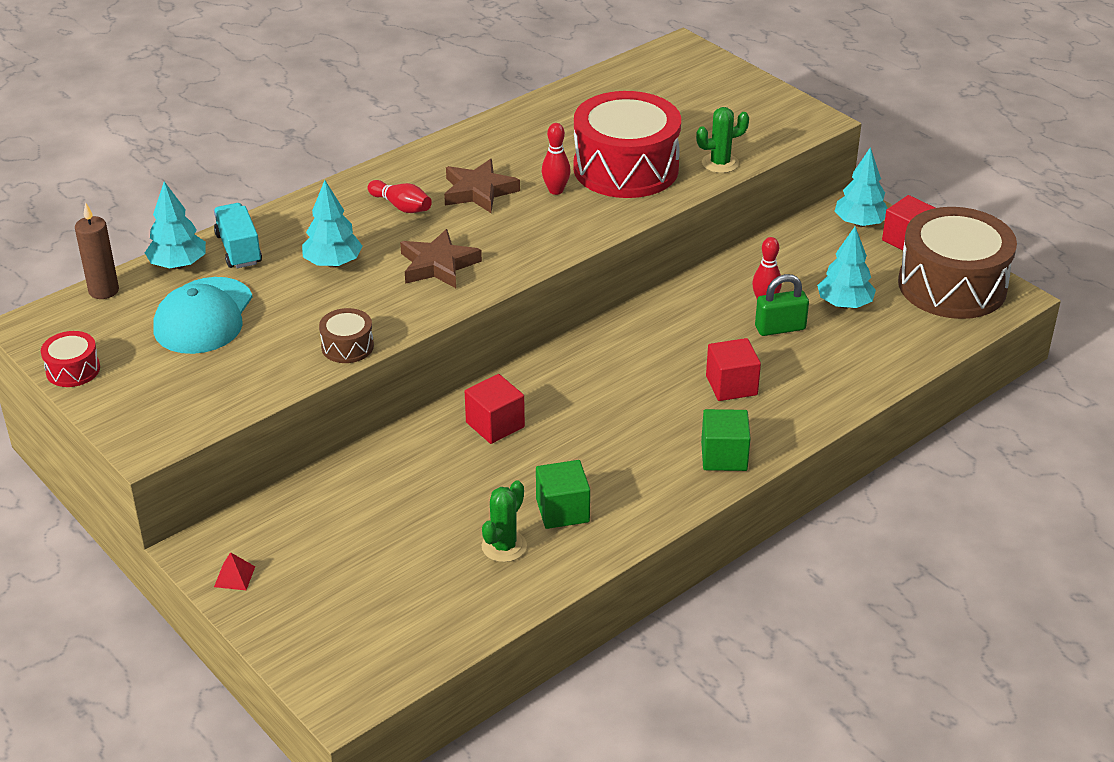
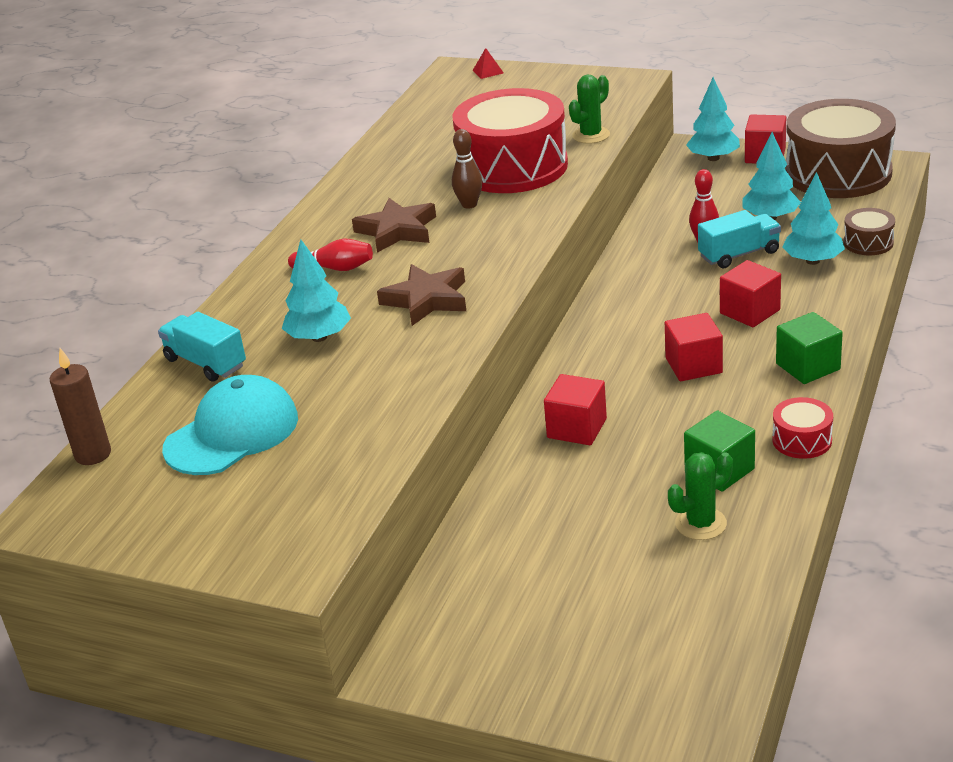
camera: 25 degrees left, 5 degrees down
red drum [41,331,100,387] -> red drum moved to [772,397,833,459]
turquoise tree [145,181,206,269] -> turquoise tree moved to [782,172,845,265]
turquoise cap [153,277,252,354] -> turquoise cap turned 120 degrees counterclockwise [162,375,298,475]
red pyramid [214,552,255,590] -> red pyramid moved to [472,48,504,79]
brown drum [319,308,374,363] -> brown drum moved to [844,208,895,255]
green cactus [482,480,527,562] -> green cactus turned 60 degrees clockwise [668,452,733,540]
red bowling pin [542,123,571,195] -> brown bowling pin [452,129,482,209]
green padlock [755,274,809,336] -> turquoise truck [698,210,781,268]
none -> red cube [665,313,723,381]

